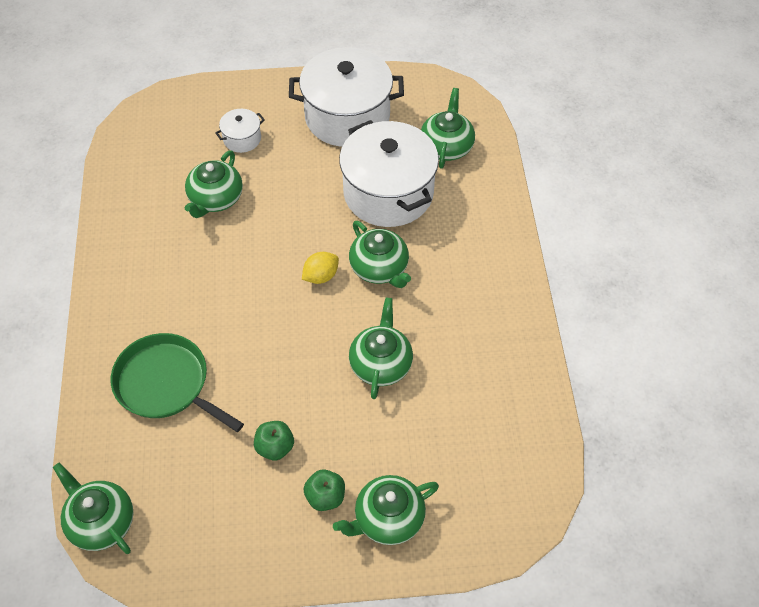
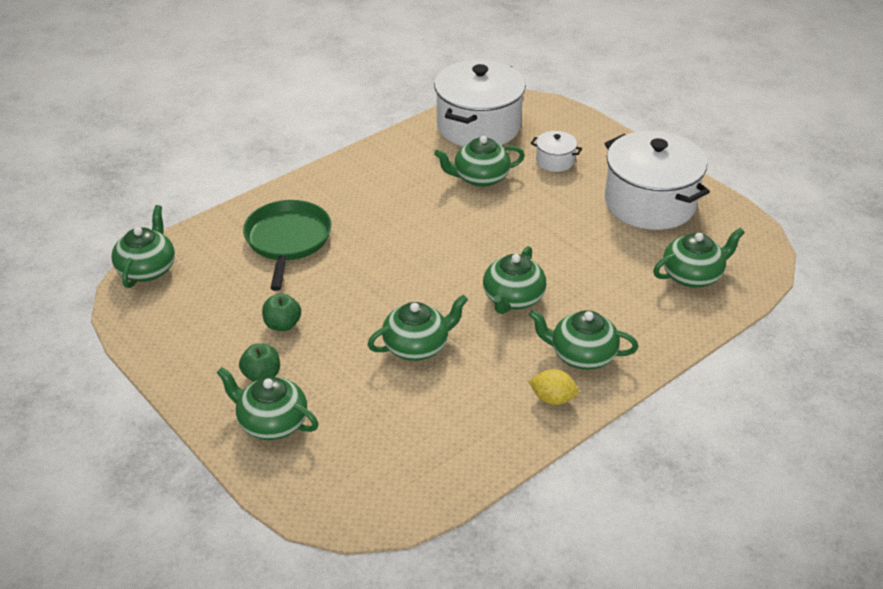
camera: 55 degrees right, 15 degrees down
yellow lemon [302,252,339,284] -> yellow lemon moved to [528,369,579,405]
white pot [339,120,439,227] -> white pot moved to [434,60,526,147]
none -> green teapot [529,310,638,370]

